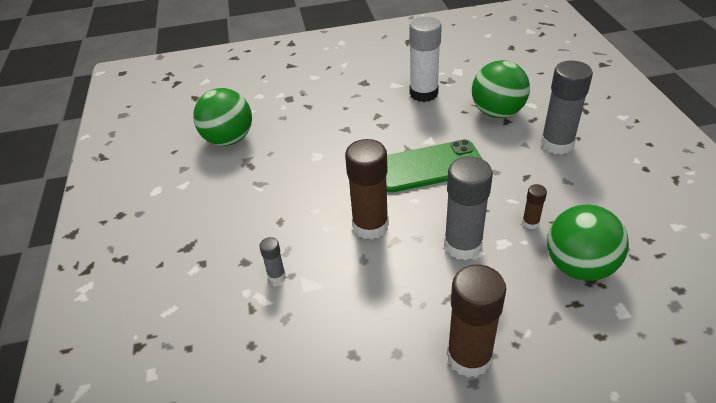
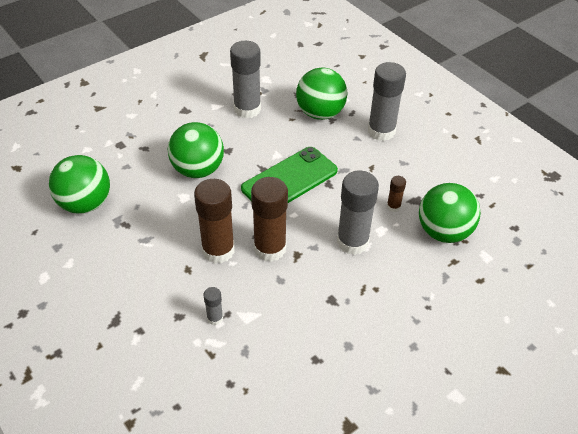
camera: 30 degrees left, 5 degrees up
white glue stick [409,17,442,102] -> grey glue stick [230,41,261,118]
brown glue stick [447,265,506,377] -> brown glue stick moved to [194,179,235,264]
none -> green ball [168,122,224,178]

